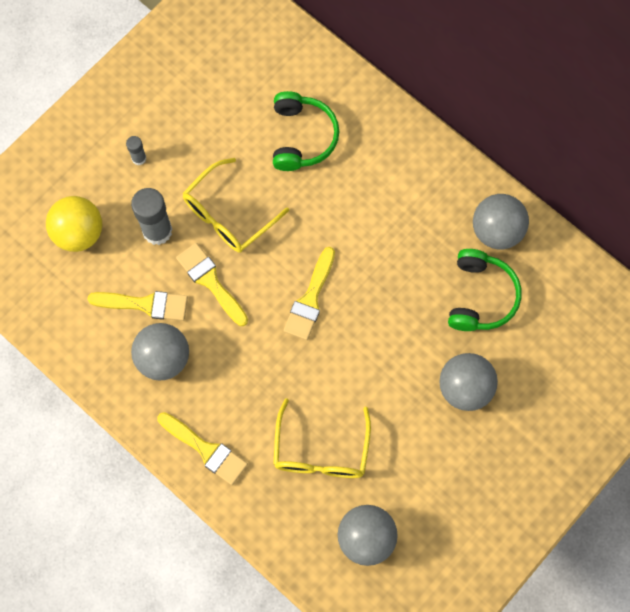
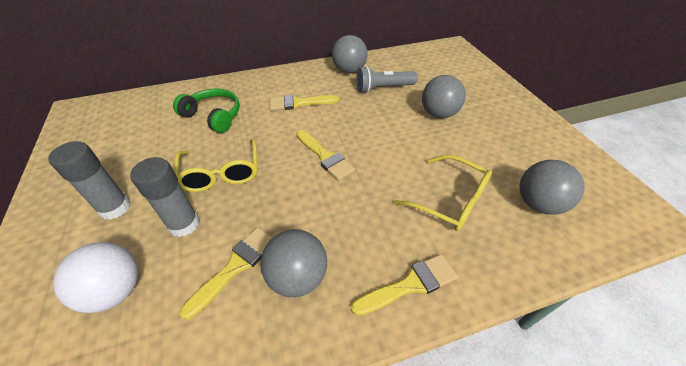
camera: 60 degrees left, 25 degrees down
yellow ball [46,196,102,252] -> white ball [53,242,138,313]
grey glue stick [126,136,146,165] -> grey glue stick [48,141,131,220], size x2.00
yellow brush [176,243,248,326] -> yellow brush moved to [270,95,339,110]
green headphones [448,249,521,331] -> grey flashlight [356,66,418,93]

